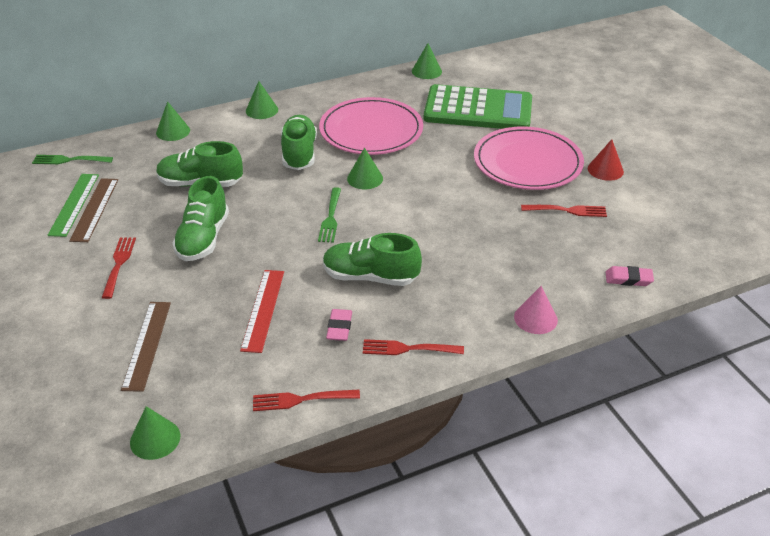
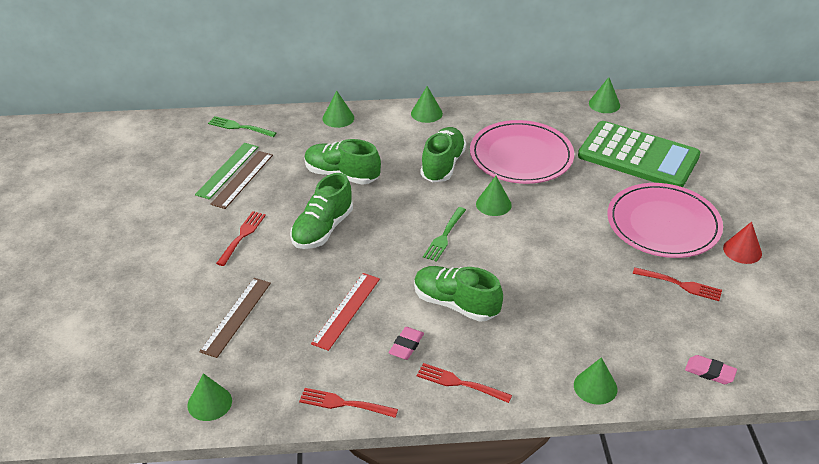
camera: 20 degrees right, 0 degrees up
pink cone [514,286,558,334] -> green cone [574,357,618,405]

